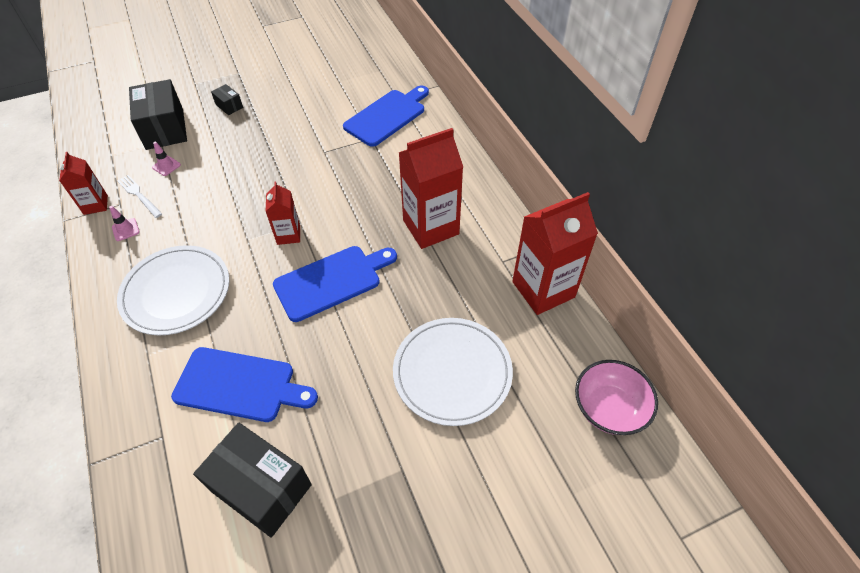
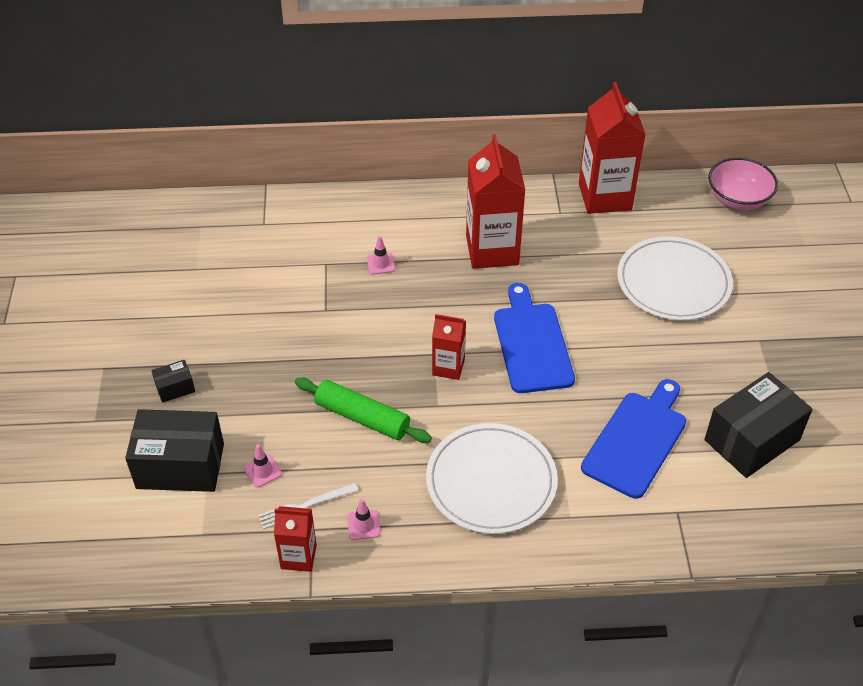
camera: 70 degrees left, 5 degrees down
blue cutting board [343,85,429,147] -> none
none -> green rolling pin [295,378,432,443]
none -> pink traffic cone [367,236,395,274]

